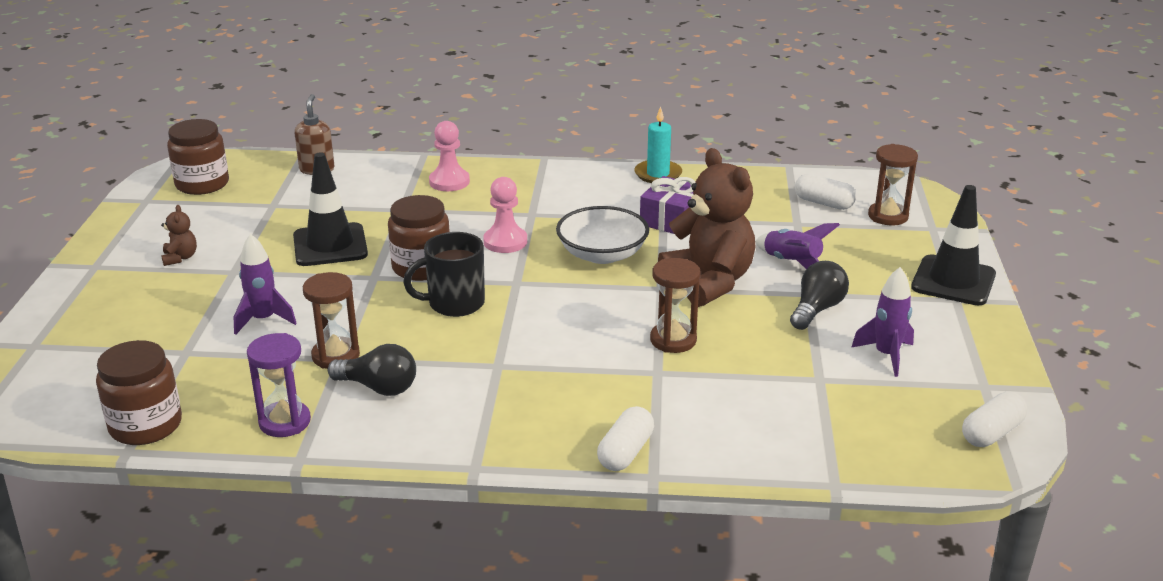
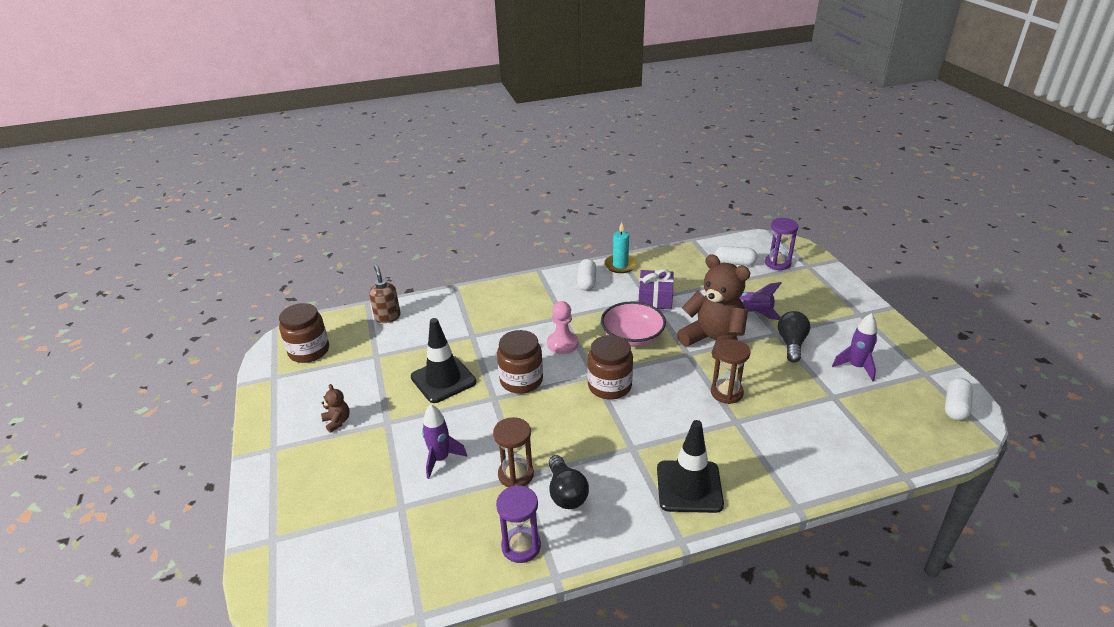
camera: 20 degrees left, 5 degrees up
brown jar [96,340,182,445] -> brown jar moved to [587,335,633,400]
black light bulb [328,344,416,396] -> black light bulb turned 75 degrees clockwise [549,455,589,509]
black mug [403,232,485,317] -> none
pink pawn [429,121,470,191] -> none
white bowl [556,206,649,264] -> pink bowl [601,301,666,347]
white capsule [597,406,654,471] -> white capsule moved to [577,259,596,291]
brown hourglass [868,144,918,226] -> purple hourglass [765,218,798,270]
black traffic cone [911,185,996,306] -> black traffic cone moved to [657,420,724,513]

